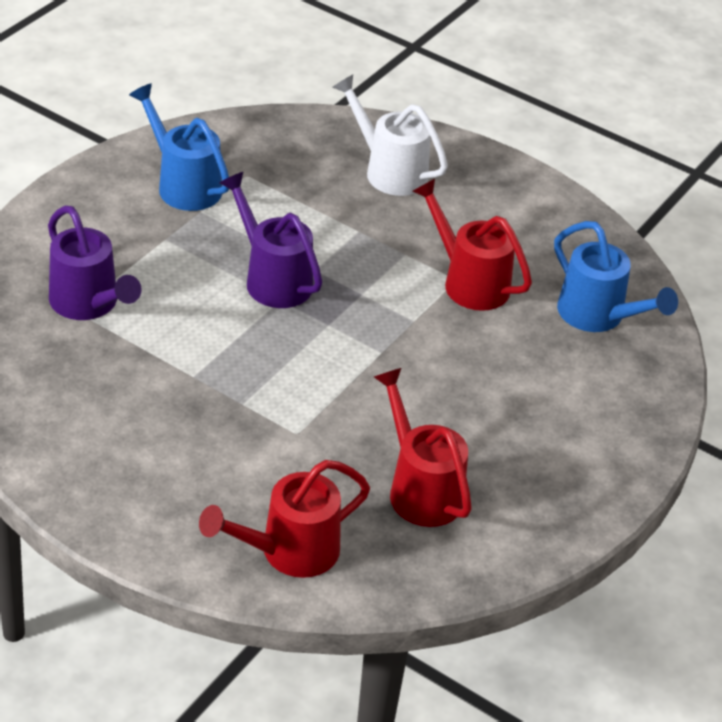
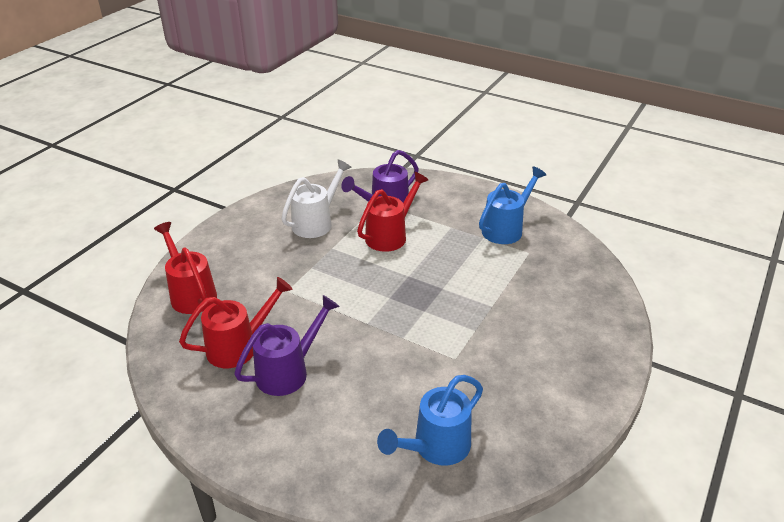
camera: 90 degrees right, 5 degrees down
purple watering can [220,172,322,308] -> purple watering can moved to [234,295,340,396]
white watering can [333,75,448,196] -> white watering can moved to [281,160,352,238]
red watering can [413,179,532,311] -> red watering can moved to [357,172,428,252]

